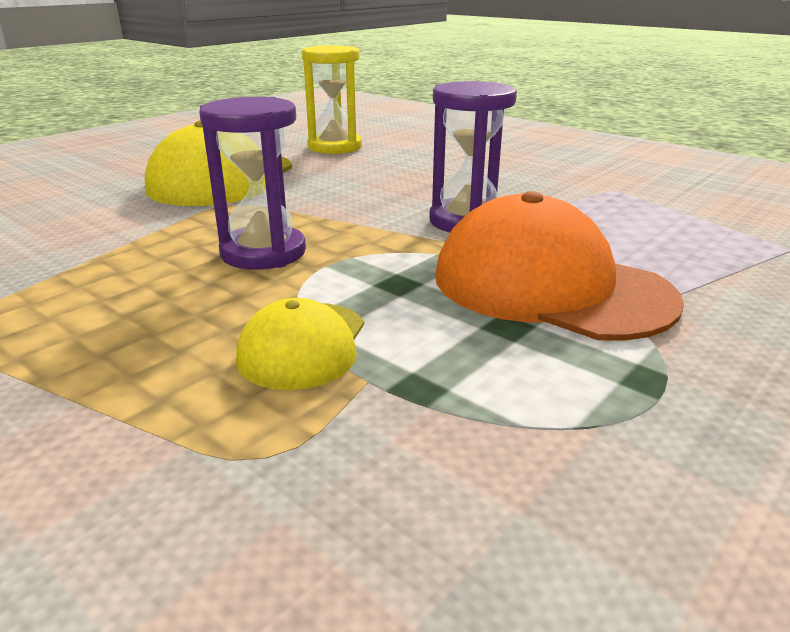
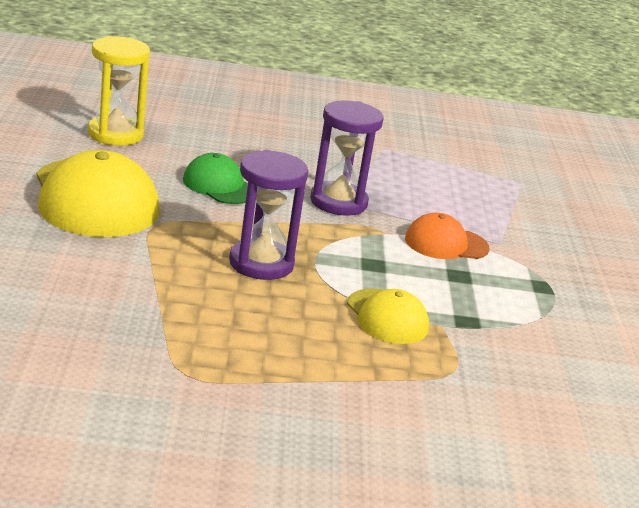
camera: 45 degrees left, 0 degrees up
orange cap [435,191,684,341] -> orange cap [405,213,489,259], size x0.55
none -> green cap [183,153,247,204]

